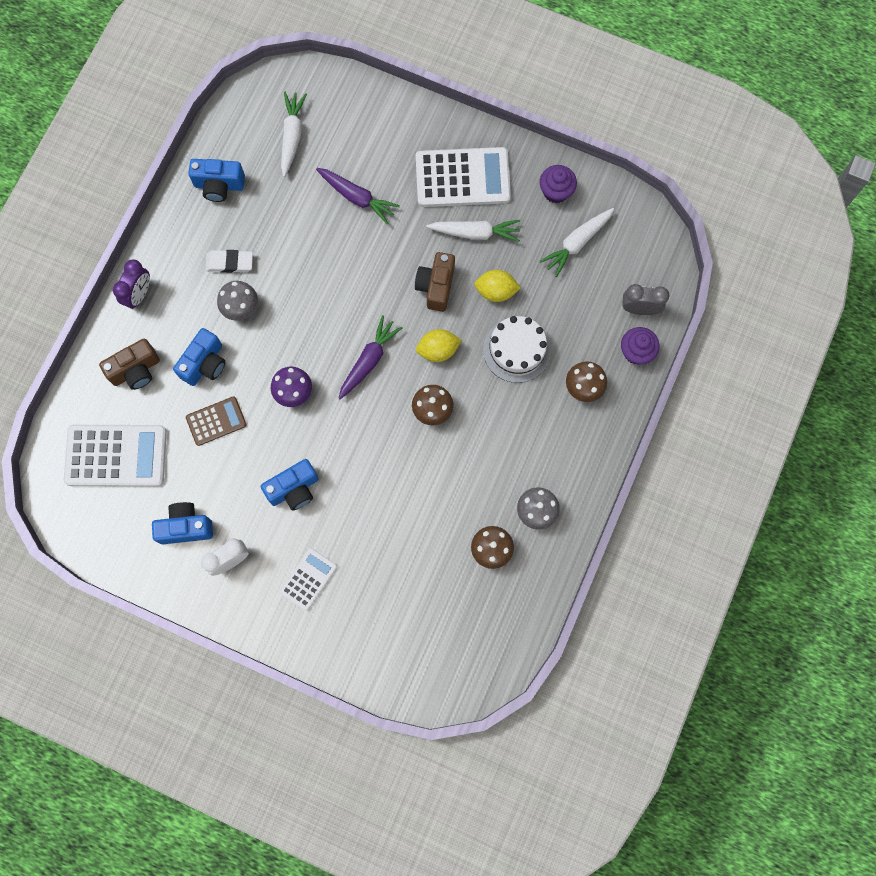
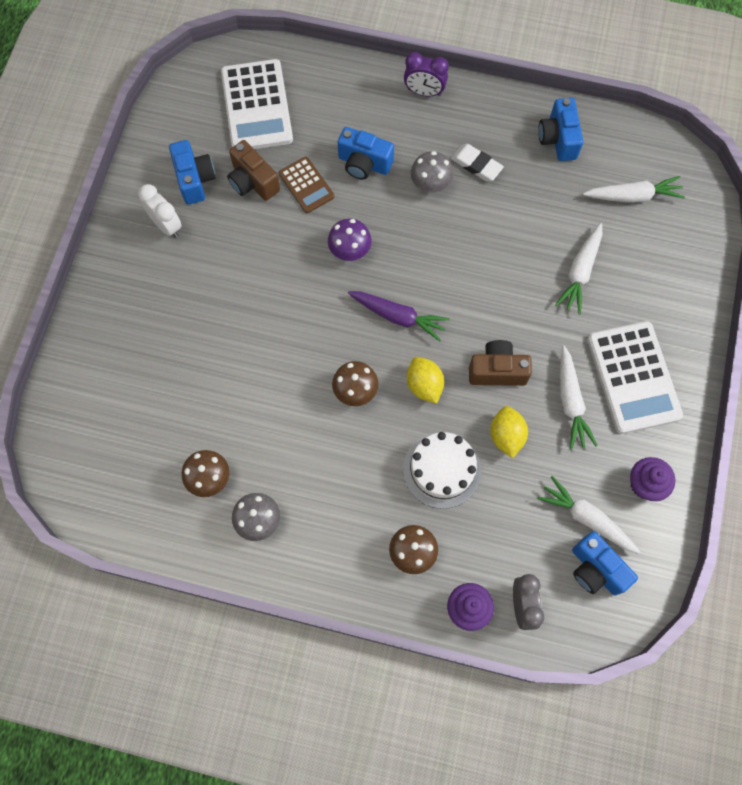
camera: 80 degrees right, 5 degrees down
brown camera [99,339,160,390] -> brown camera moved to [227,140,280,201]
white eraser [205,250,253,273] -> white eraser turned 45 degrees counterclockwise [451,144,504,181]
blue camera [261,459,319,510] -> blue camera moved to [572,531,638,596]
white calculator [279,548,337,611] -> none
purple carrot [316,168,400,224] -> white carrot [555,223,602,314]

